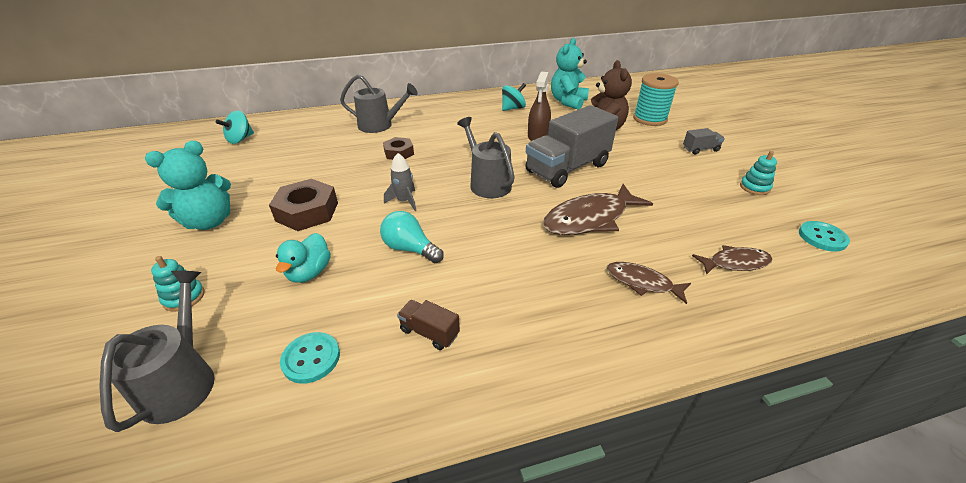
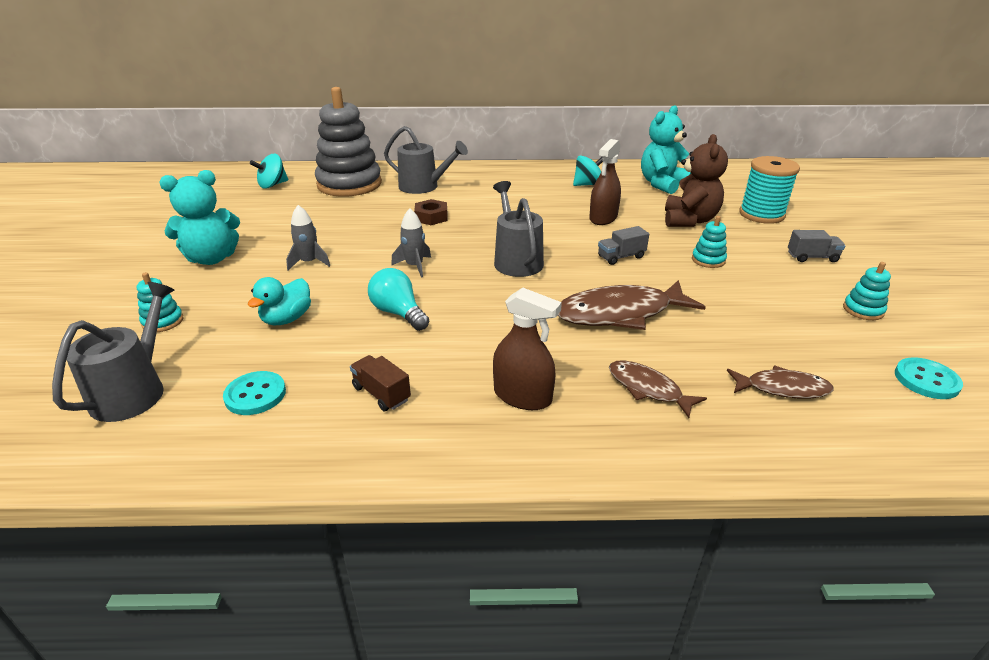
camera: 15 degrees right, 5 degrees down
brown nut [269,179,338,231] -> grey rocket [286,205,330,270]
grey truck [525,105,618,188] -> grey truck [598,226,649,265], size x0.42
none -> grey stacking toy [315,87,382,197]
none -> brown spray bottle [493,287,562,410]
none -> turquoise stacking toy [692,216,727,268]

